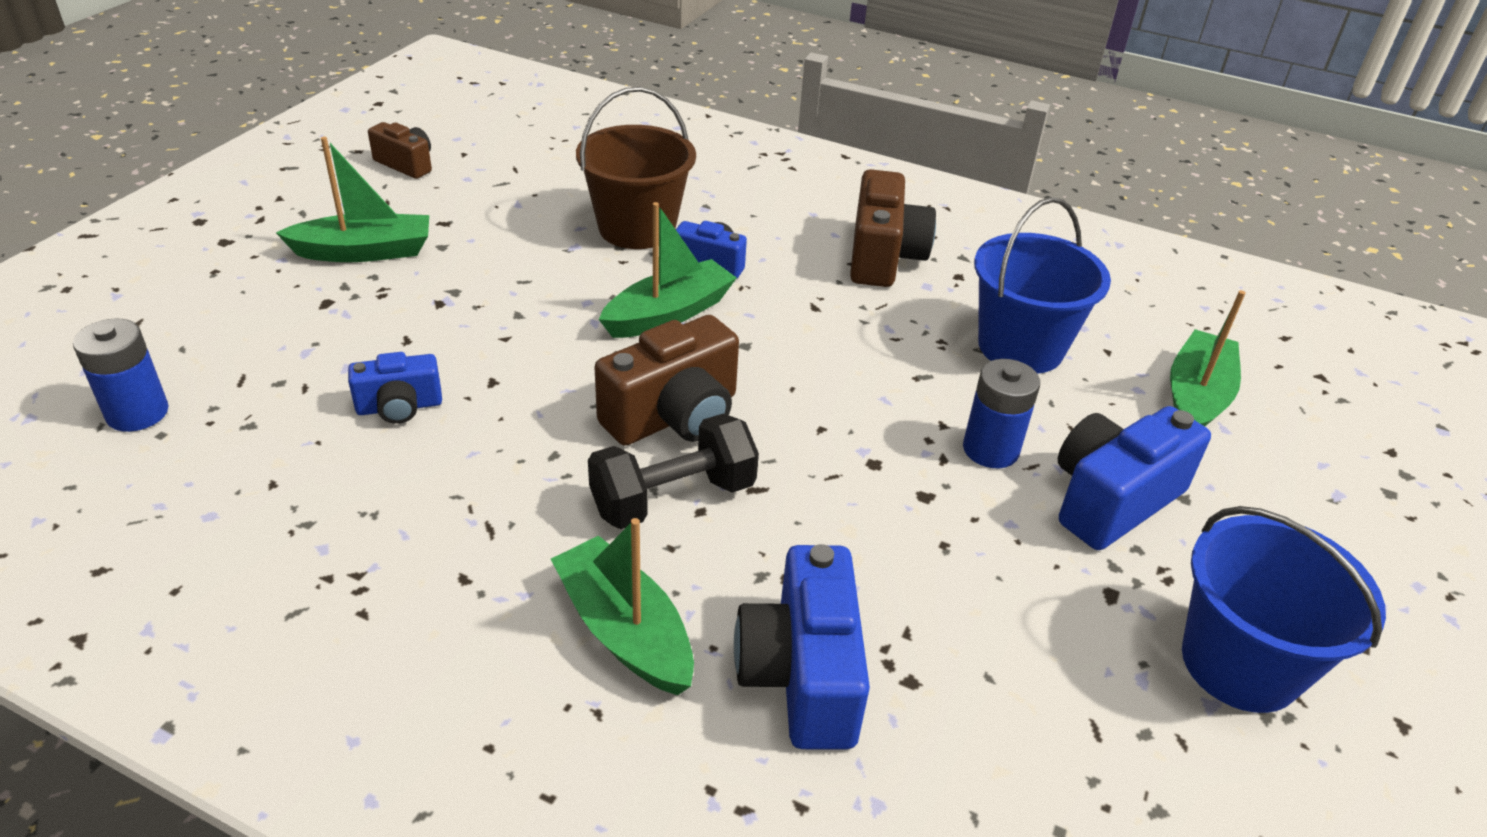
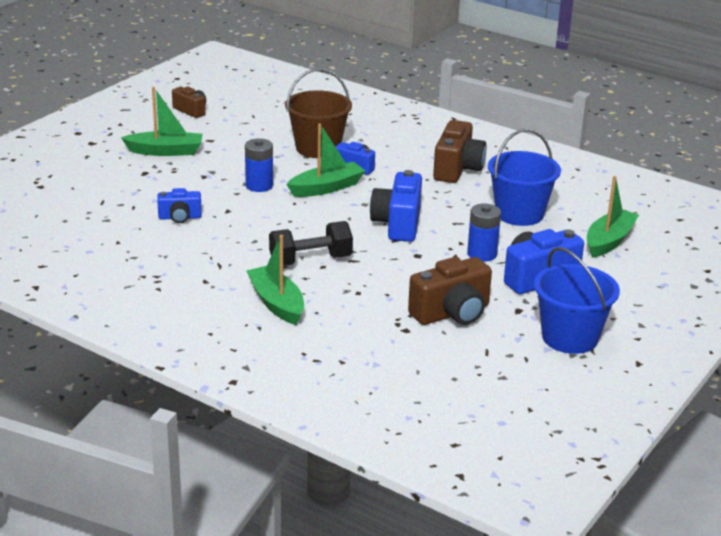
camera: 10 degrees right, 10 degrees down
blue battery [73,318,169,432] -> blue battery moved to [245,138,273,192]
brown camera [594,315,739,446] -> brown camera moved to [408,257,492,325]
blue camera [734,544,870,749] -> blue camera moved to [370,170,422,242]

